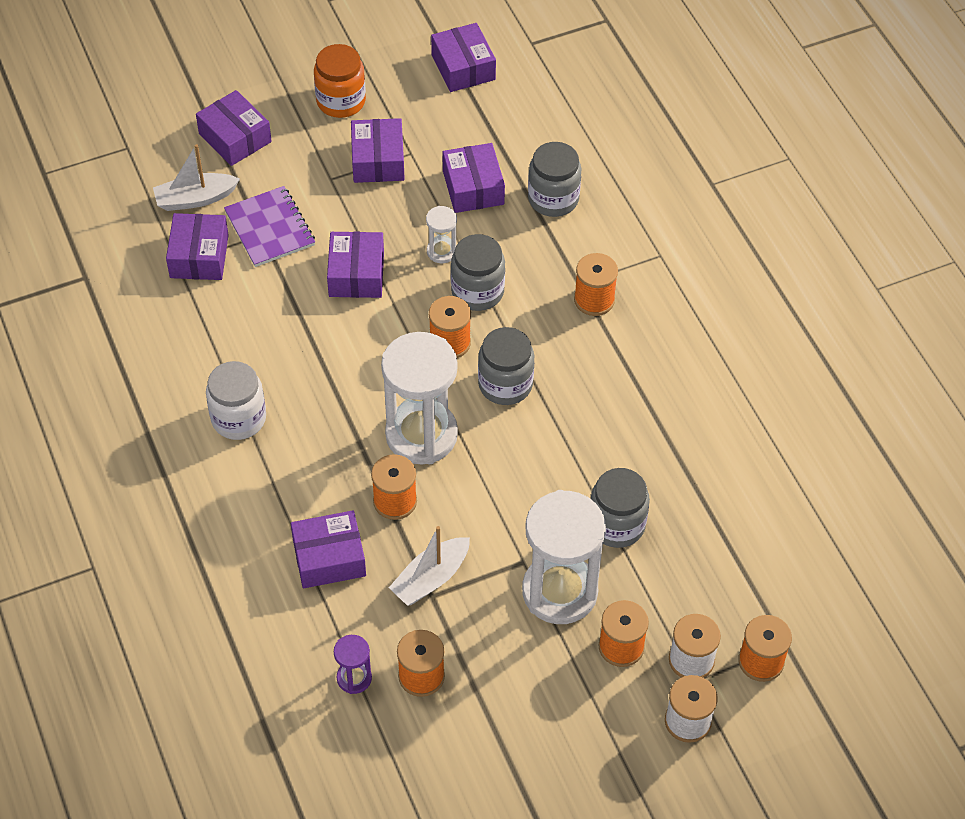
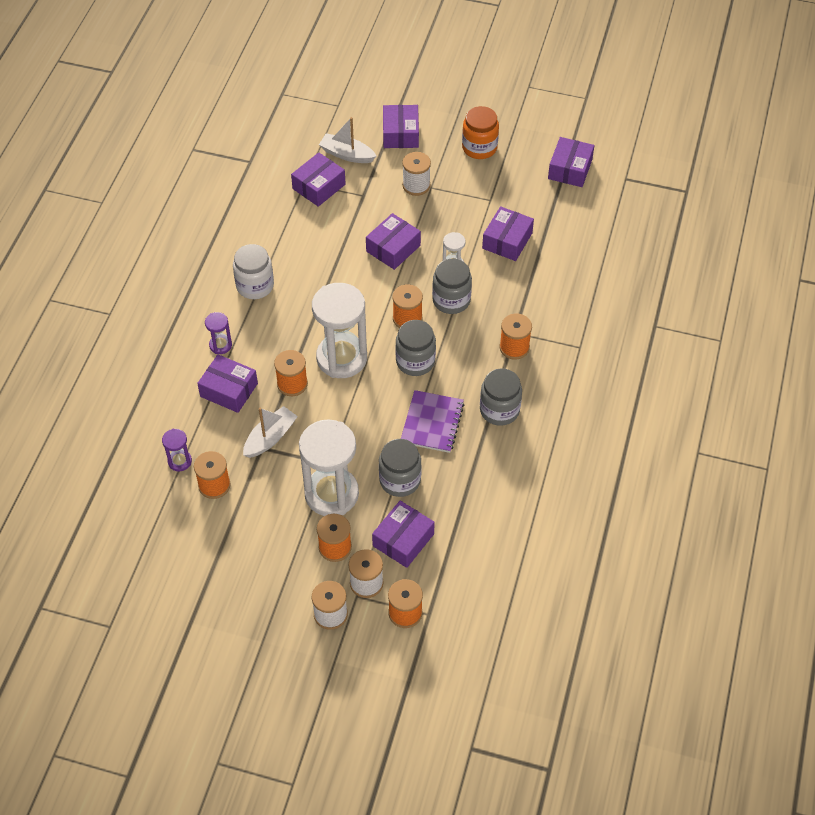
camera: 40 degrees right, 0 degrees up
purple notebook [224,186,315,267] -> purple notebook moved to [401,390,464,453]
purple box [351,118,405,183] -> purple box moved to [372,501,435,568]
white boat [389,526,470,606] -> white boat turned 135 degrees clockwise [243,406,298,458]
grey jar [528,142,581,217] -> grey jar moved to [480,368,522,426]
none -> purple hourglass [205,312,232,354]
none -> white spool [402,152,431,196]

